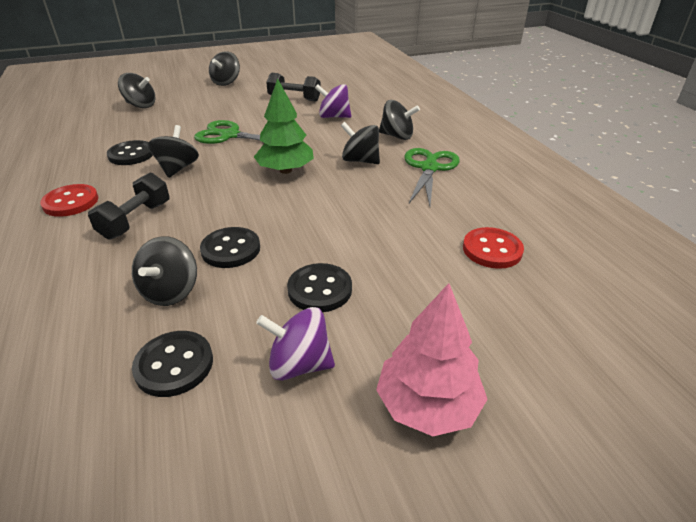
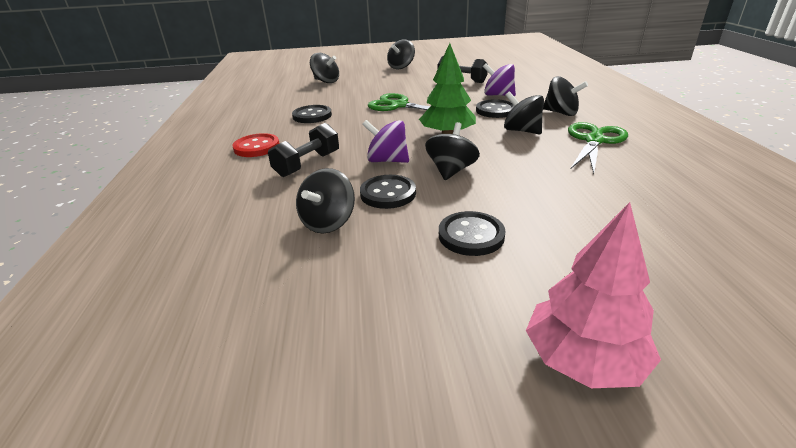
camera: 15 degrees right, 5 degrees down
black button [132,331,213,397] -> black button moved to [476,99,514,118]
black spinning top [148,125,199,178] -> black spinning top moved to [425,122,480,180]
purple spinning top [256,307,335,381] -> purple spinning top moved to [362,120,409,163]
red button [463,227,524,269] -> none

